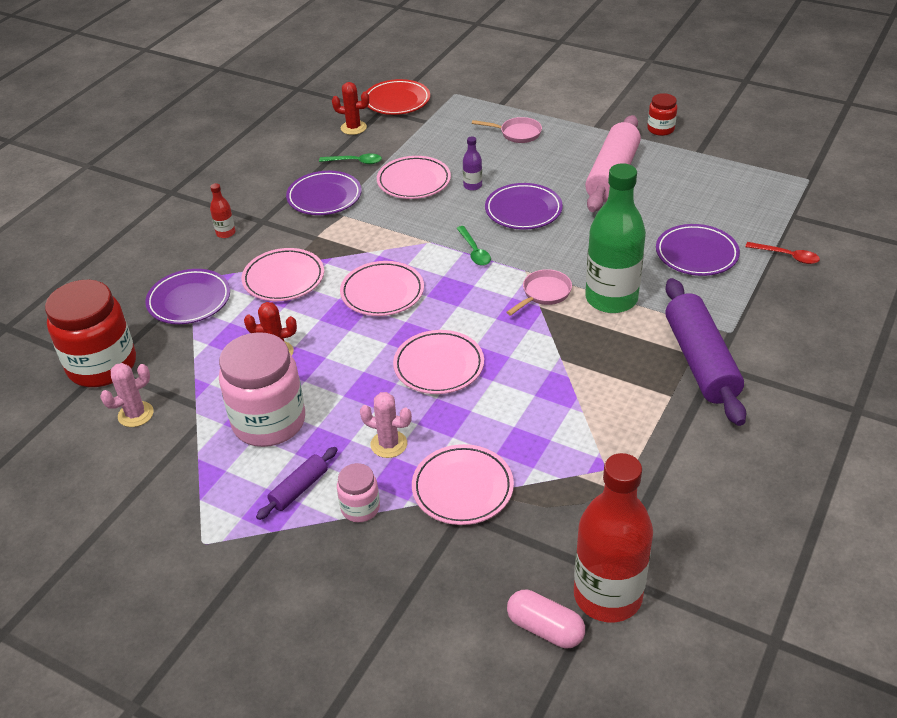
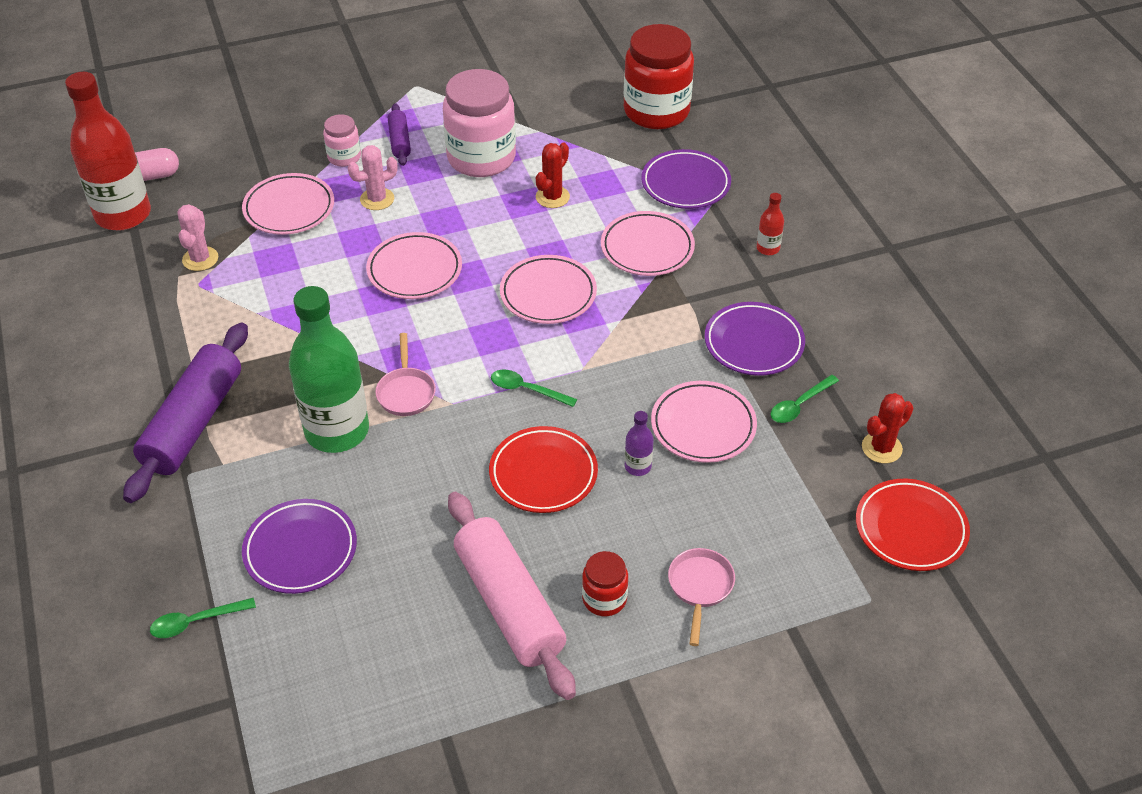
camera: 130 degrees right, 5 degrees up
pink cactus [100,363,154,427] -> pink cactus moved to [178,204,218,271]
pink pan [472,117,542,143] -> pink pan turned 135 degrees clockwise [668,548,735,646]
purple plate [485,183,563,230] -> red plate [489,426,598,513]
red jar [647,93,677,136] -> red jar moved to [582,551,628,616]
purple rolling pin [665,278,746,426] -> purple rolling pin turned 75 degrees clockwise [123,322,248,503]
red spoon [745,242,820,264] -> green spoon [150,598,256,638]

